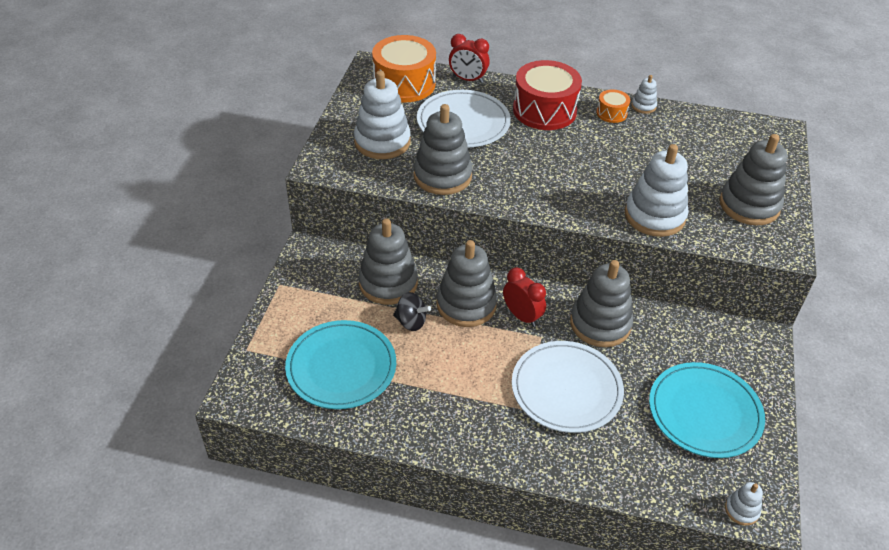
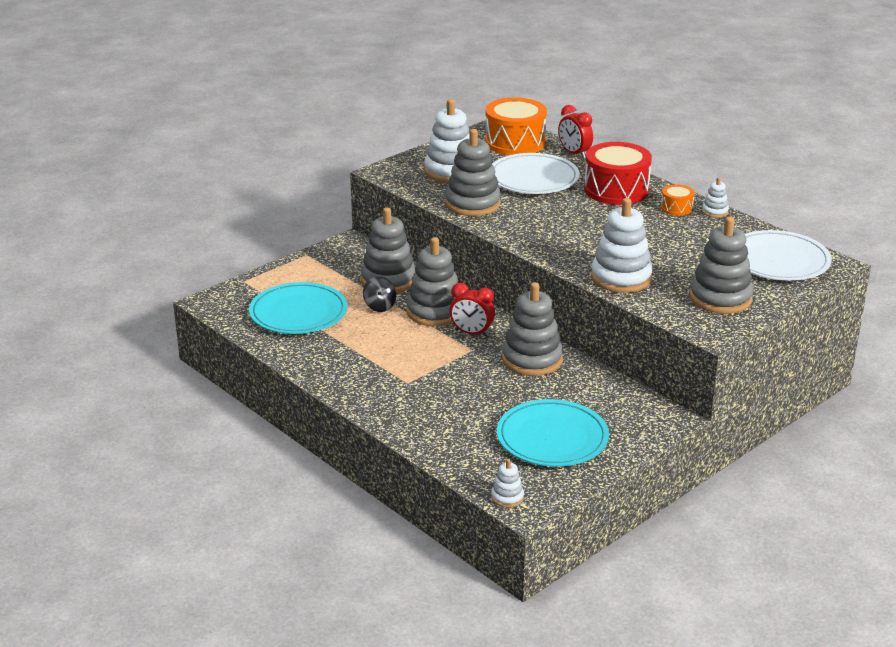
camera: 35 degrees right, 15 degrees down
red clock [503,268,546,327] -> red clock turned 120 degrees clockwise [449,283,495,337]
white plate [512,341,624,433] -> white plate moved to [745,230,832,281]

